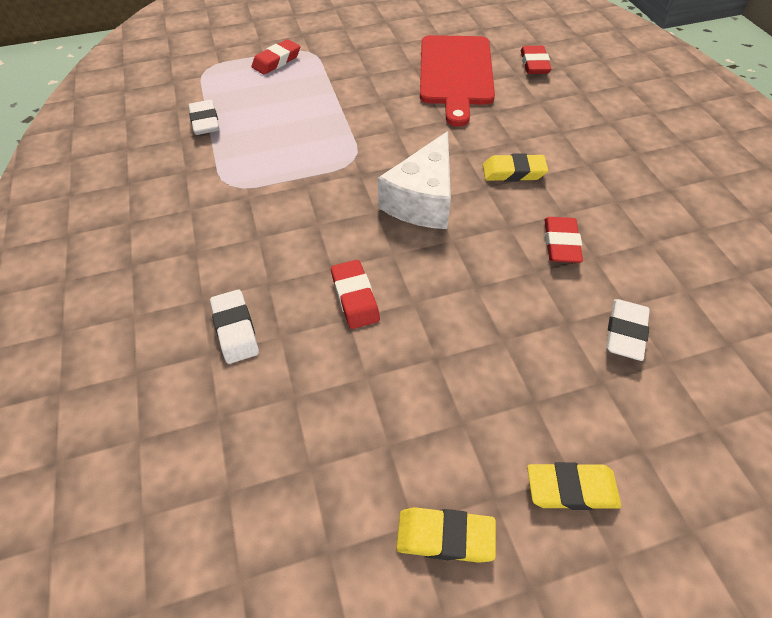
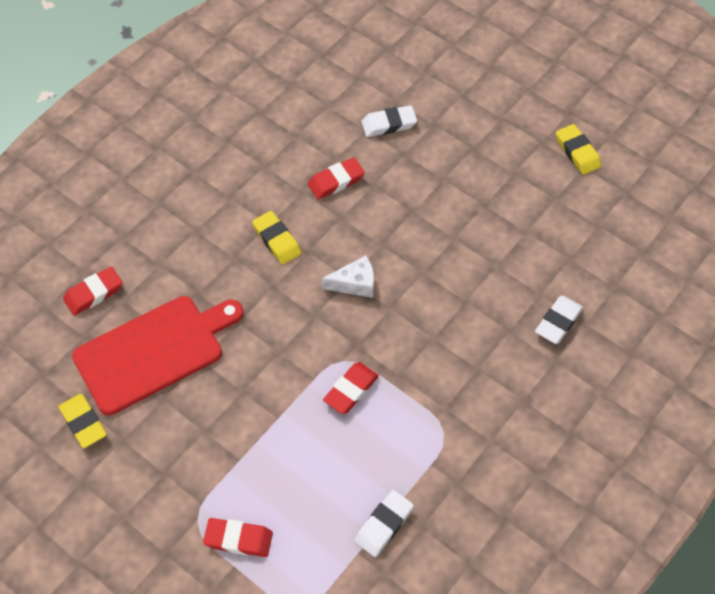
camera: 125 degrees left, 5 degrees up
red eraser [331,260,380,329] -> red eraser moved to [323,362,379,414]
white cheese [378,131,451,229] -> white cheese [322,255,374,298], size x0.58
yellow eraser [527,462,621,510] -> yellow eraser moved to [58,394,107,448]

